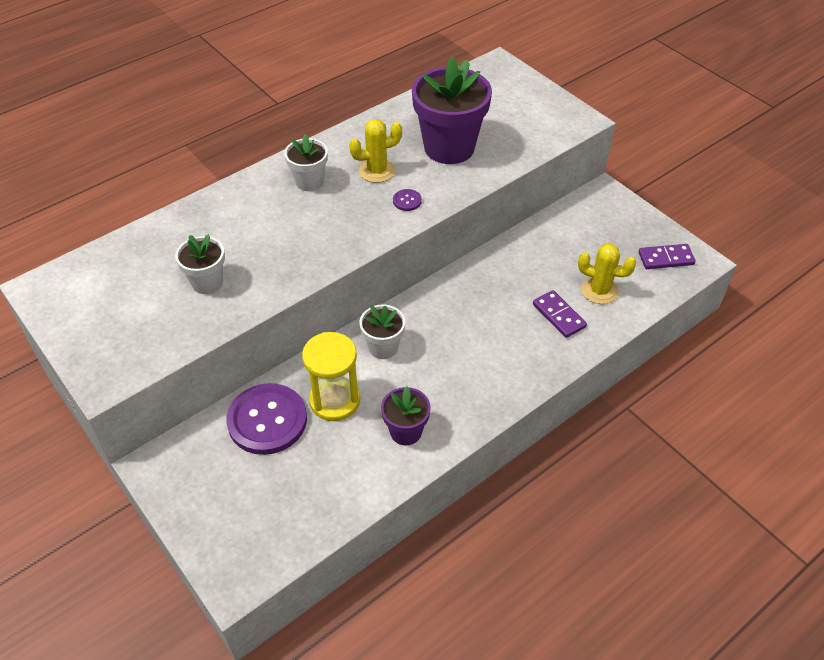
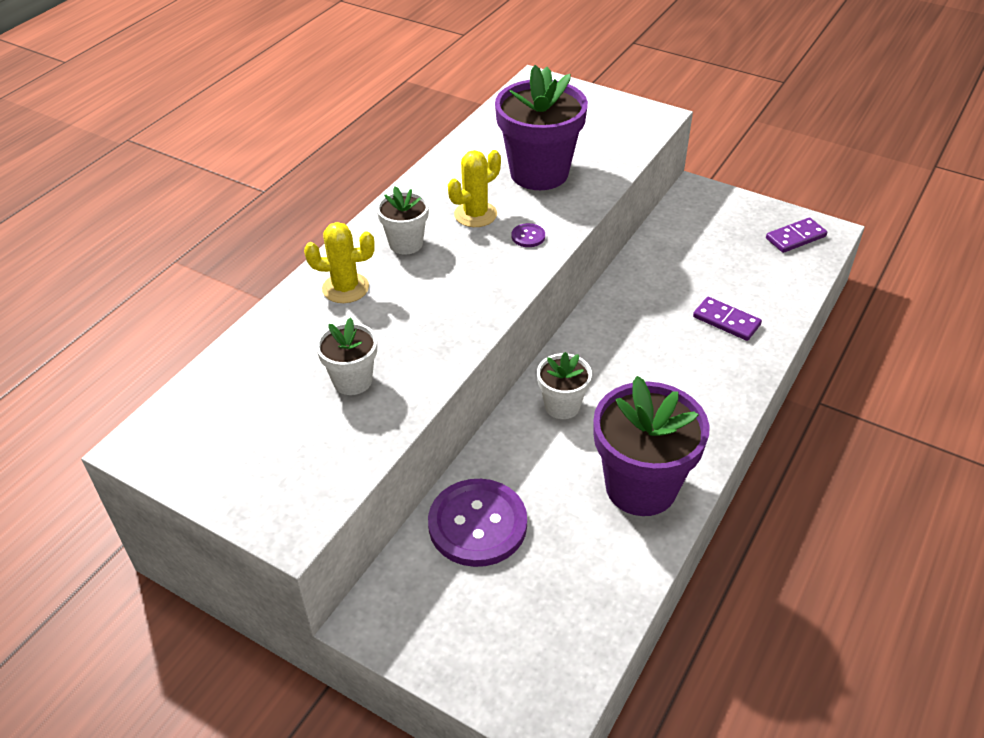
camera: 20 degrees left, 5 degrees down
yellow hourglass [302,332,360,421] -> none
purple flower pot [381,386,431,445] -> purple flower pot [593,376,710,516], size x1.87
yellow cactus [578,244,636,304] -> yellow cactus moved to [304,222,375,303]

